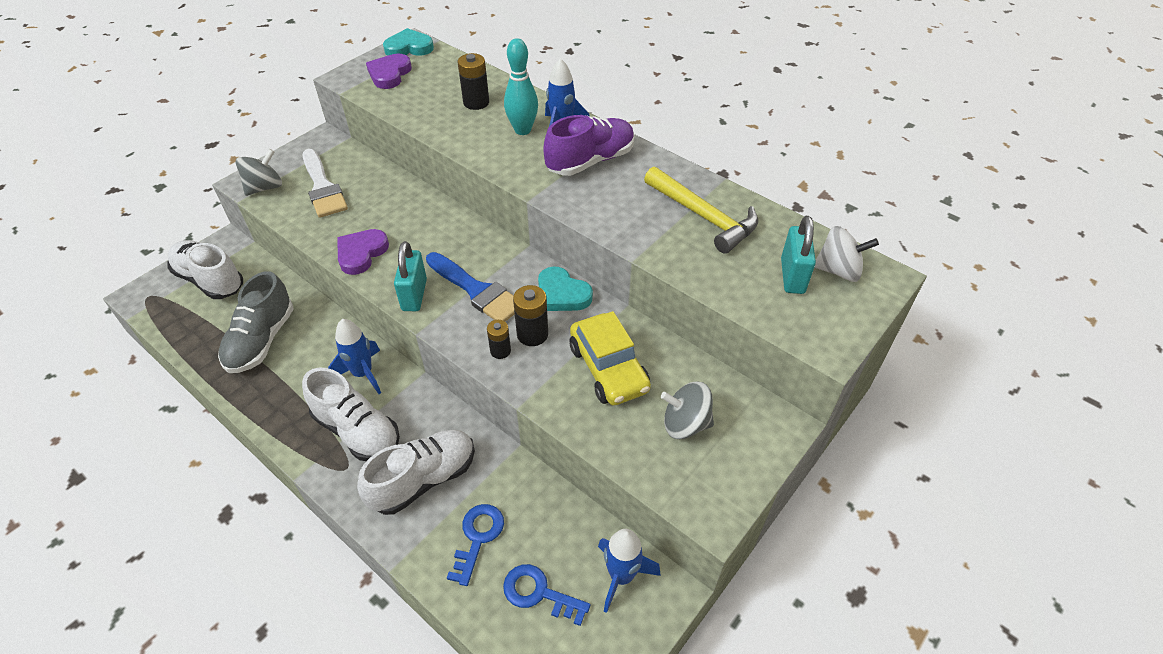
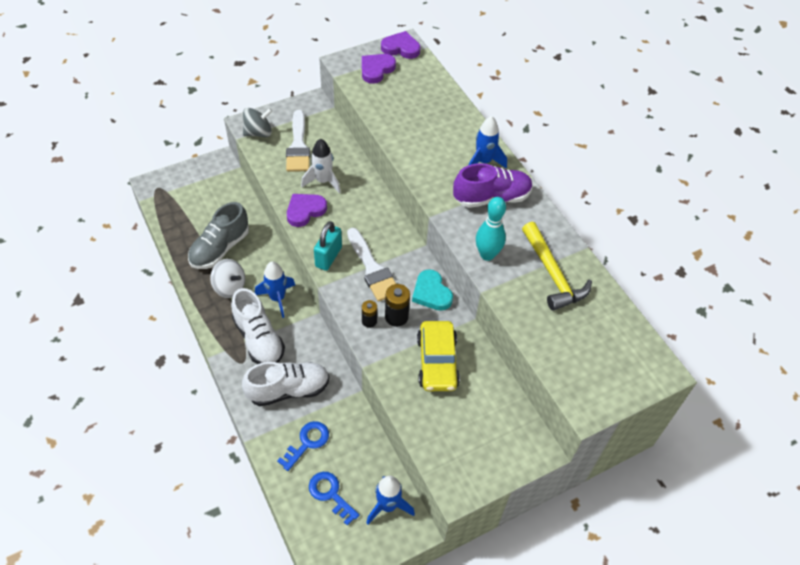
camera: 20 degrees right, 5 degrees up
white shoe [167,240,243,299] -> none
turquoise heart [383,28,434,56] -> purple heart [381,31,420,59]
blue brush [426,252,515,322] -> white brush [347,228,396,302]
black battery [458,53,489,110] -> none
turquoise bowling pin [504,38,538,135] -> turquoise bowling pin moved to [476,197,506,261]
grey spinning top [661,382,714,439] -> none
turquoise padlock [781,216,816,294] -> none
white spinning top [814,226,879,282] -> white spinning top moved to [210,259,245,298]
none -> white rocket [301,139,341,193]

